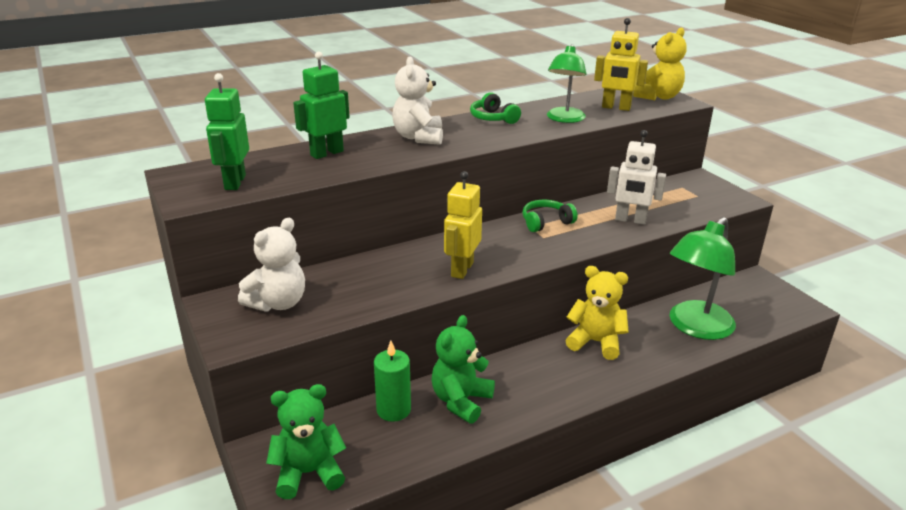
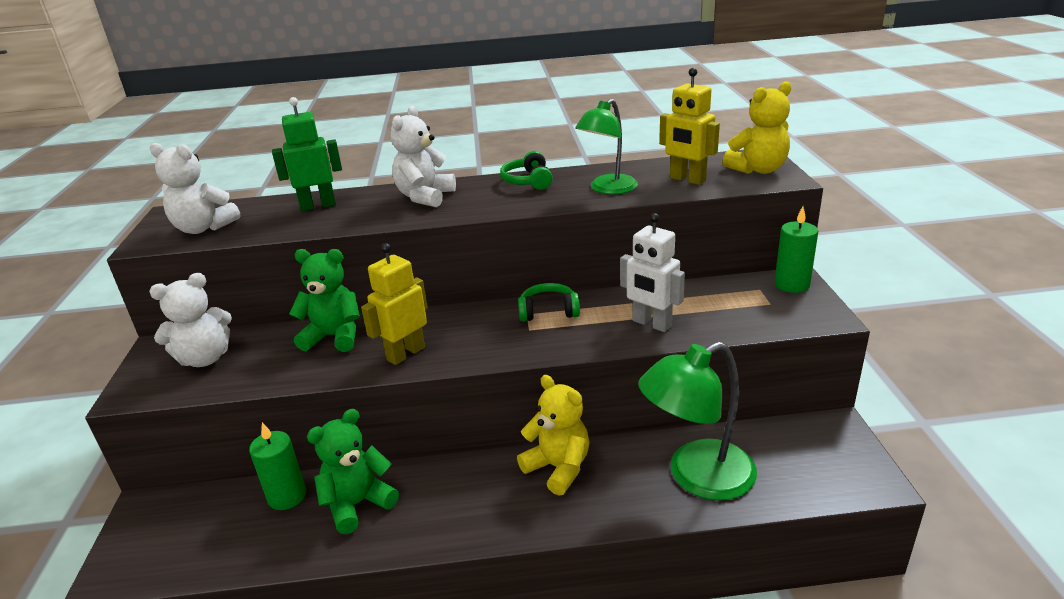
camera: 25 degrees right, 0 degrees up
green robot [205,73,249,190] -> white teddy bear [150,143,241,234]
green teddy bear [266,384,346,499] -> green teddy bear moved to [289,249,360,352]
none -> green candle [774,206,818,293]

